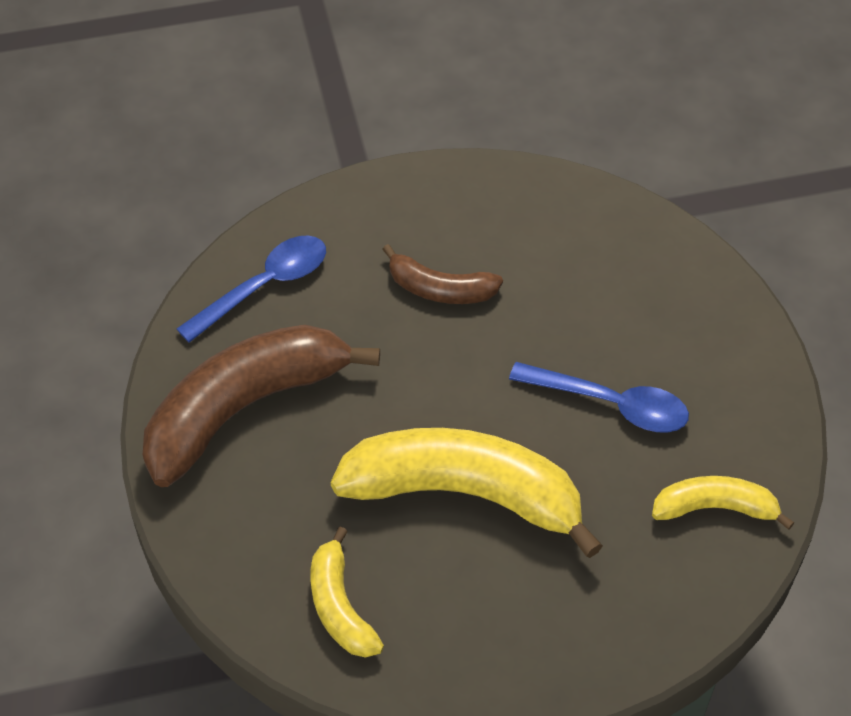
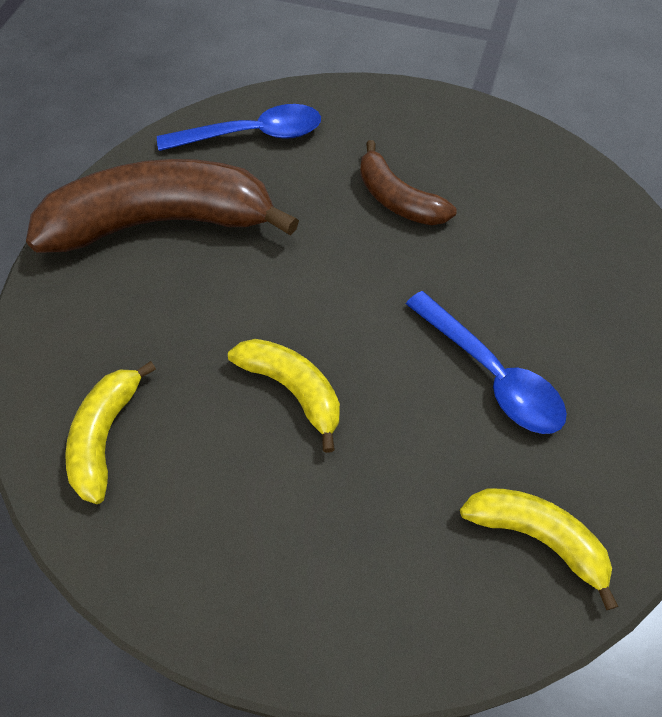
camera: 30 degrees right, 5 degrees up
yellow banana [330,428,603,558] -> yellow banana [228,339,340,453], size x0.51

